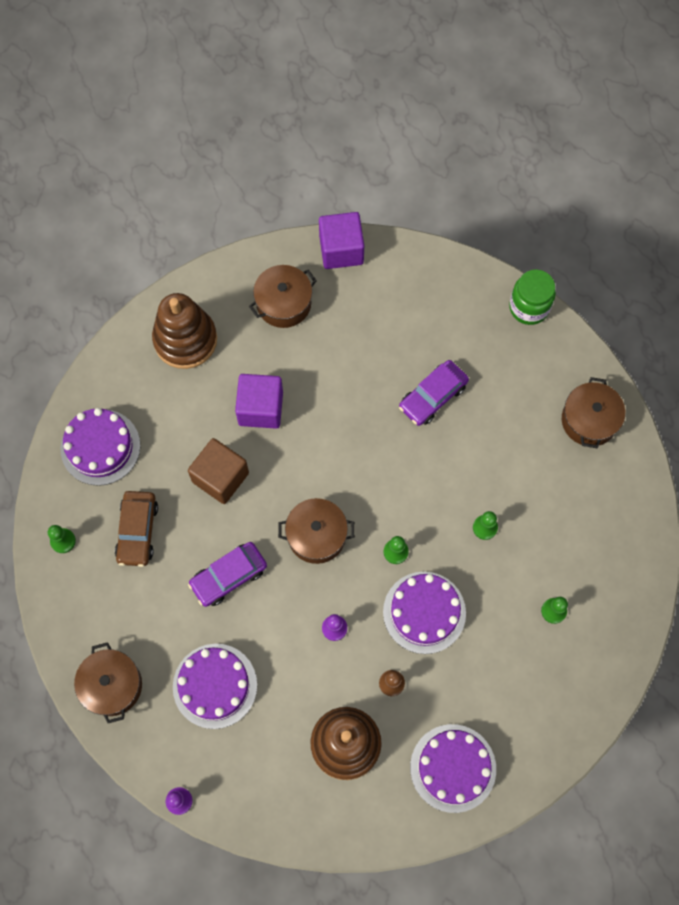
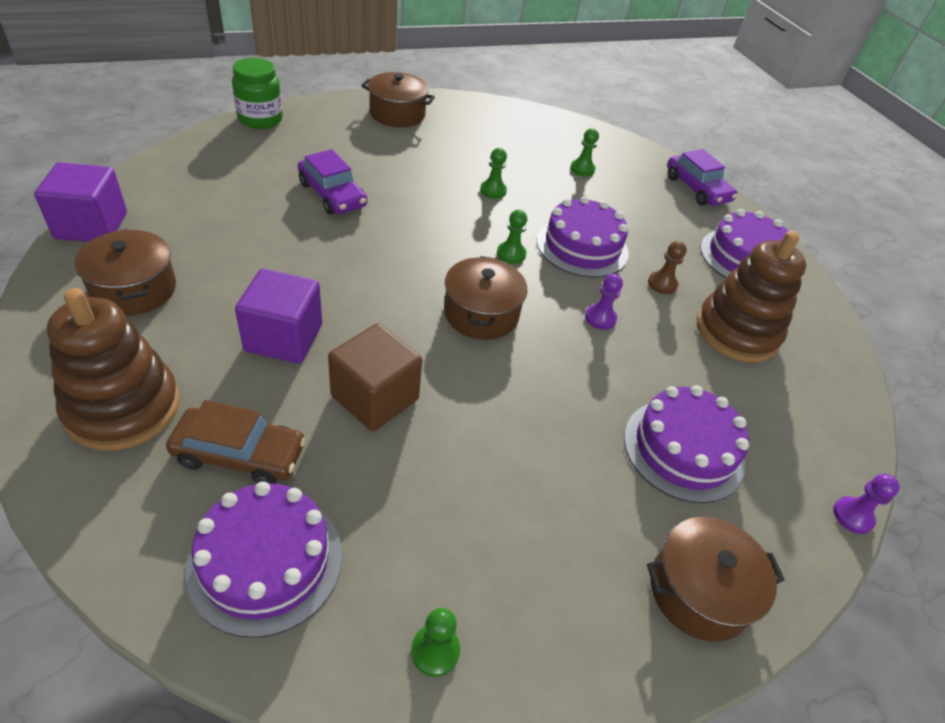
camera: 90 degrees left, 25 degrees down
brown car [115,491,158,567] -> brown car moved to [166,400,306,484]
purple car [188,542,267,607] -> purple car moved to [667,149,737,206]

